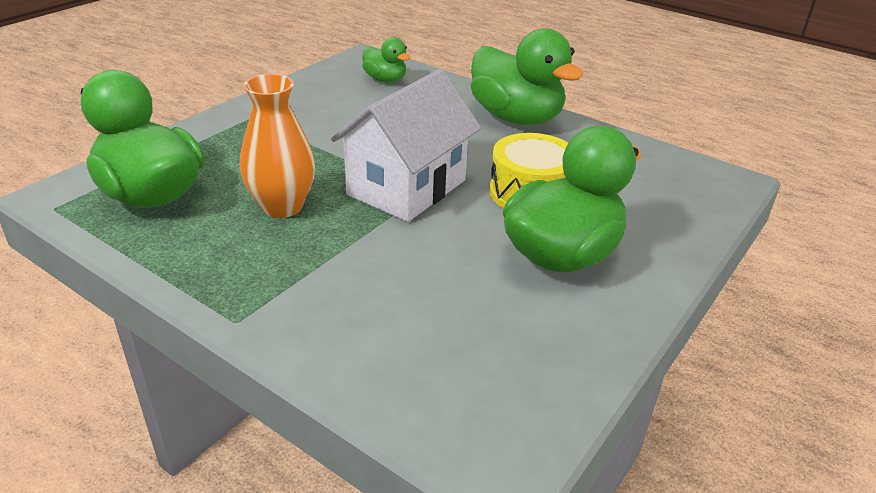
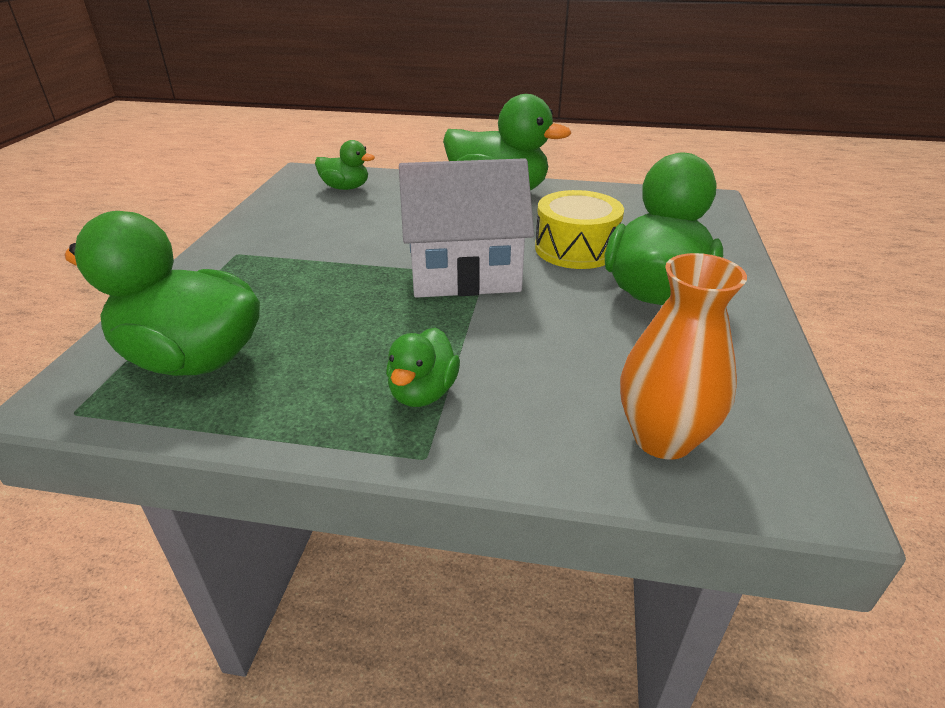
camera: 25 degrees left, 0 degrees up
orange vase [240,74,315,218] -> orange vase moved to [620,253,747,460]
white house [331,69,481,222] -> white house turned 75 degrees clockwise [399,158,534,298]
none -> green duck [386,328,460,407]

